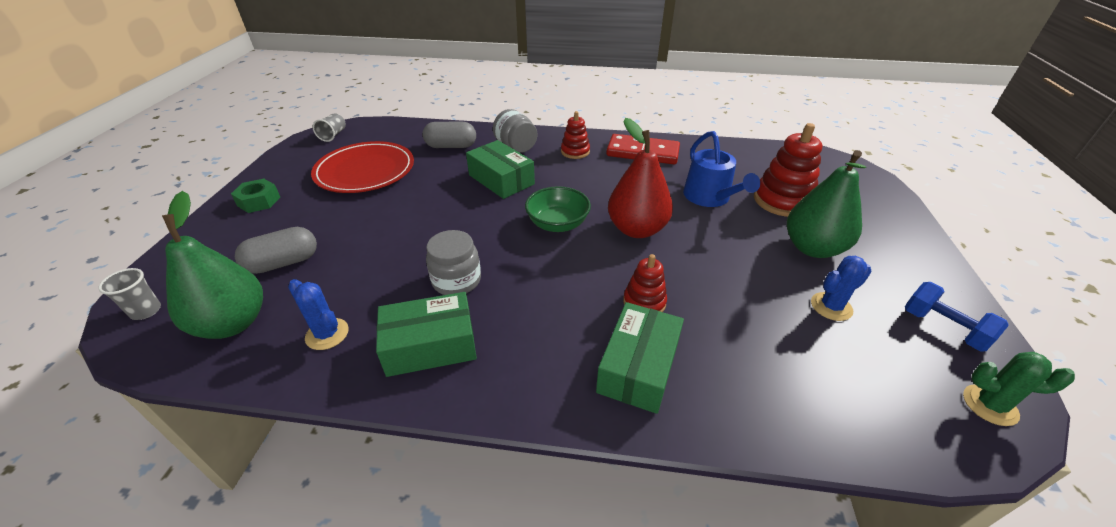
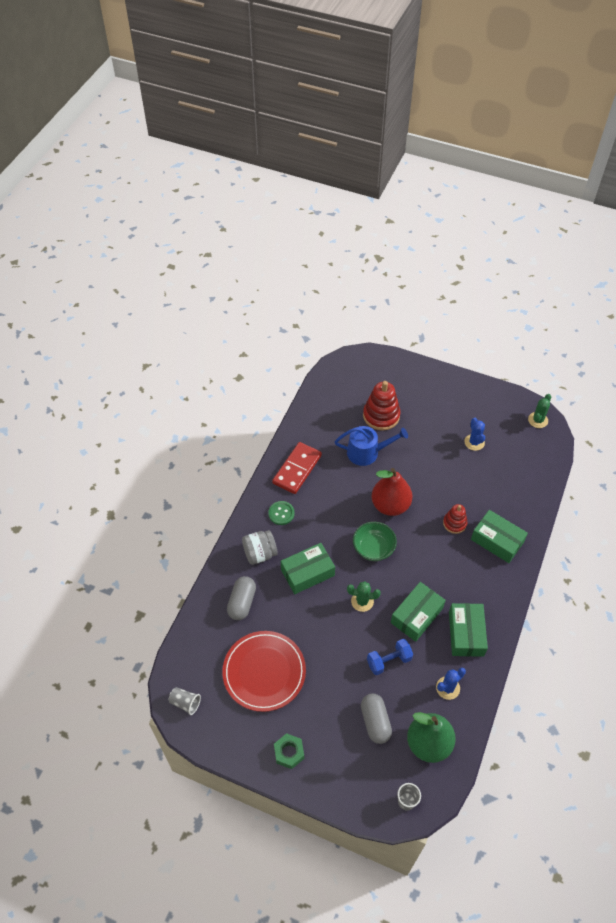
camera: 75 degrees left, 15 degrees up
grey jar [426,230,481,295] -> green box [391,582,446,642]
red stacking toy [561,111,590,159] -> green button [268,501,295,525]
green pear [787,150,866,258] -> none
blue dumbbell [905,282,1009,351] -> blue dumbbell moved to [367,639,413,675]
none -> green cactus [347,581,381,612]

